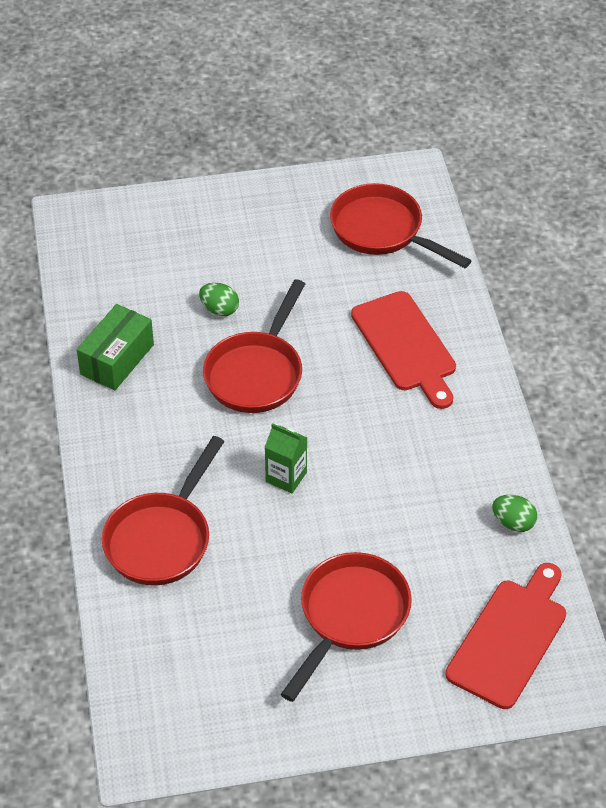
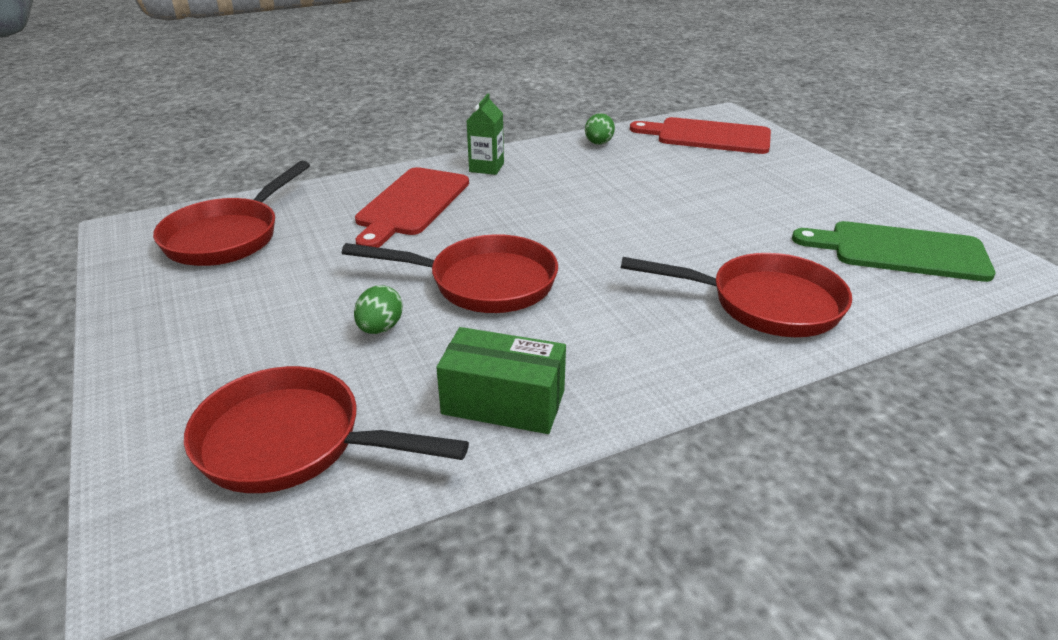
camera: 105 degrees left, 15 degrees down
green carton [265,423,307,493] -> green carton moved to [467,93,504,175]
red pan [281,552,412,702] -> red pan moved to [184,366,469,493]
red cutting board [351,291,456,409] -> red cutting board turned 150 degrees clockwise [355,167,469,248]
none -> green cutting board [792,221,995,282]

